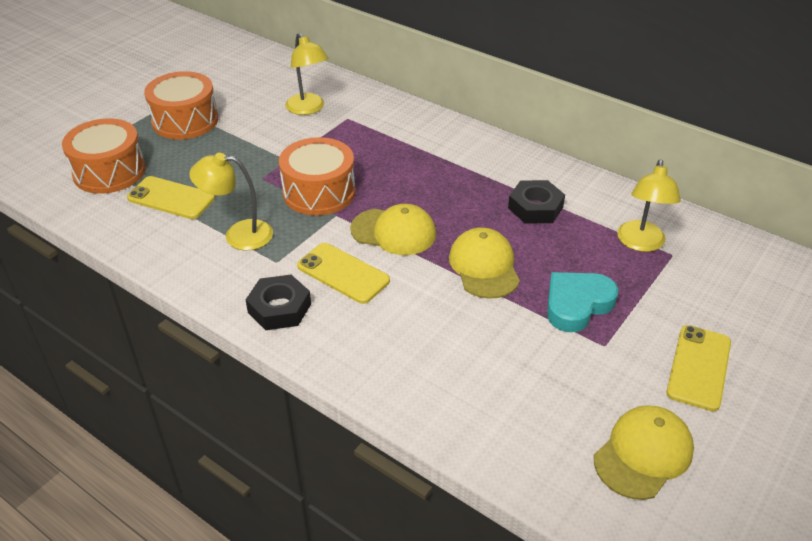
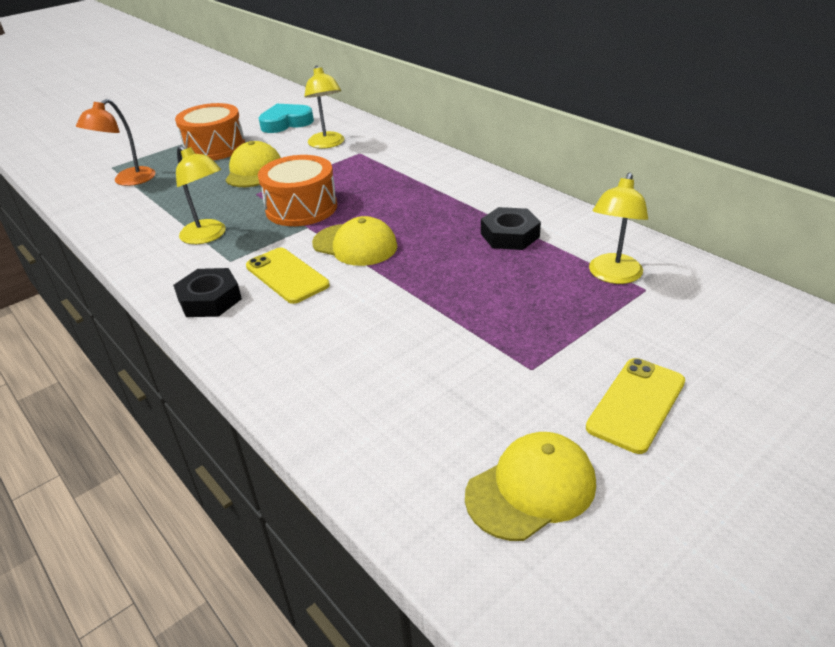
camera: 15 degrees right, 5 degrees down
orange drum [62,118,146,194] -> orange lamp [76,99,155,186]
yellow phone [127,176,215,219] -> none
yellow lamp [189,153,273,251] -> yellow lamp turned 150 degrees counterclockwise [176,145,226,244]
yellow cap [449,227,520,299] -> yellow cap moved to [226,141,281,187]
turquoise heart [547,272,619,332] -> turquoise heart moved to [258,104,314,133]

